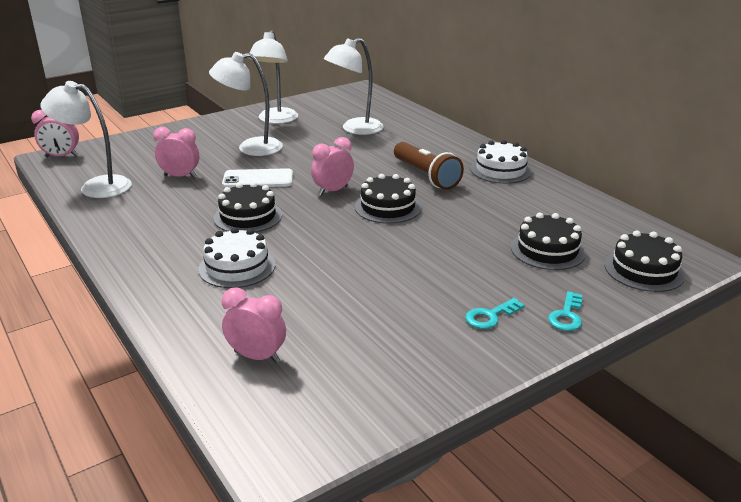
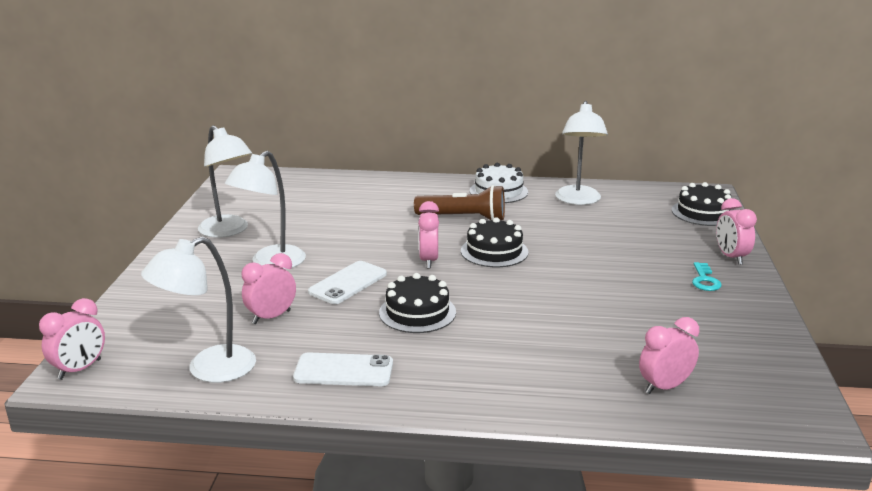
camera: 50 degrees left, 5 degrees down
white cake [198,227,276,288] -> none
white lamp [324,38,384,135] -> white lamp moved to [555,101,608,205]
black cake [511,213,586,270] -> none
turquoise key [548,291,582,331] -> pink clock [716,198,757,265]
none -> white phone [293,352,393,386]

